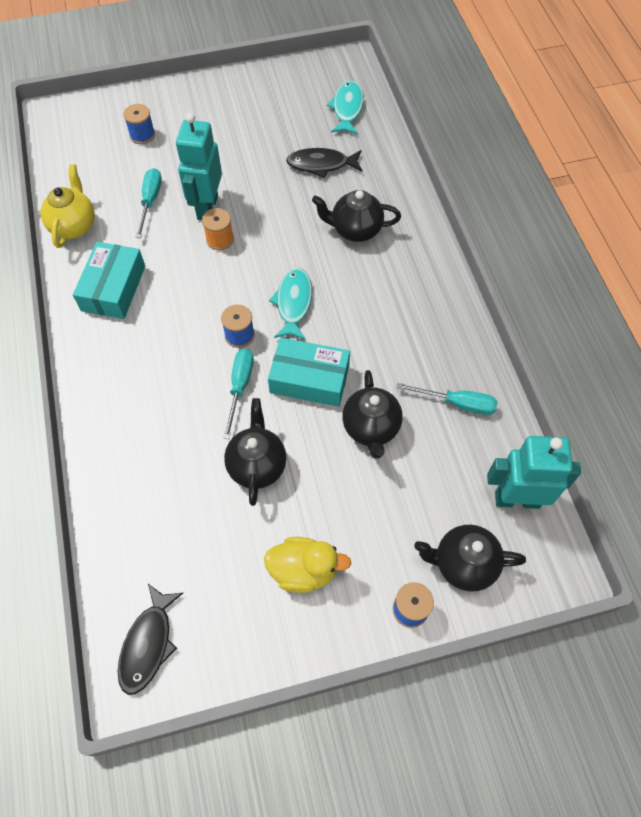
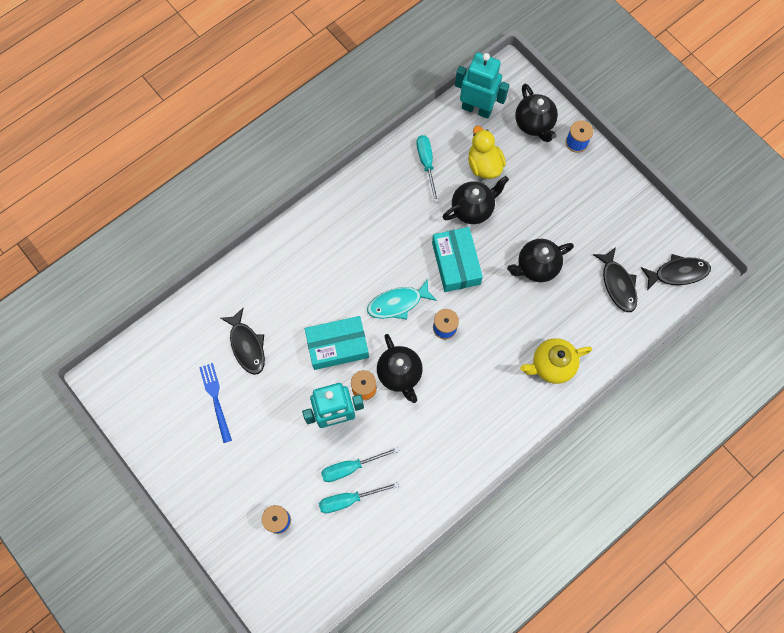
camera: 115 degrees left, 10 degrees up
yellow teapot [41,164,95,248] -> yellow teapot moved to [520,338,592,384]
turquoise box [73,242,145,319] -> turquoise box moved to [305,316,369,370]
turquoise screwdriver [223,349,254,439] -> turquoise screwdriver moved to [319,482,399,513]
yellow duck [264,537,351,593] -> yellow duck moved to [468,126,506,179]
black teapot [312,190,401,242] -> black teapot moved to [377,334,423,403]
turquoise fish [327,81,364,135] -> none
turquoise robot [487,436,581,509] -> turquoise robot turned 135 degrees clockwise [455,52,509,119]
none -> blue fork [199,363,232,443]
none -> black fish [593,247,637,312]

